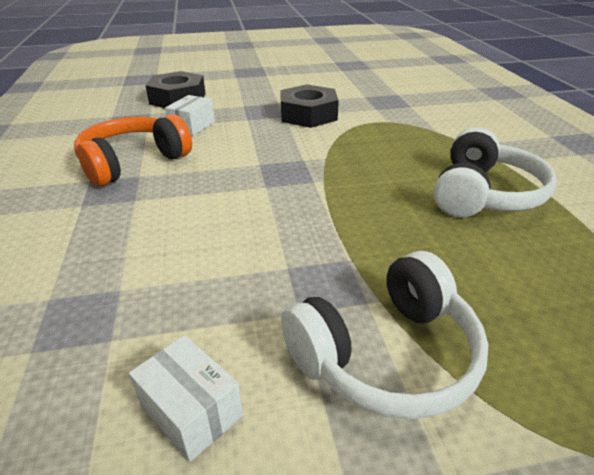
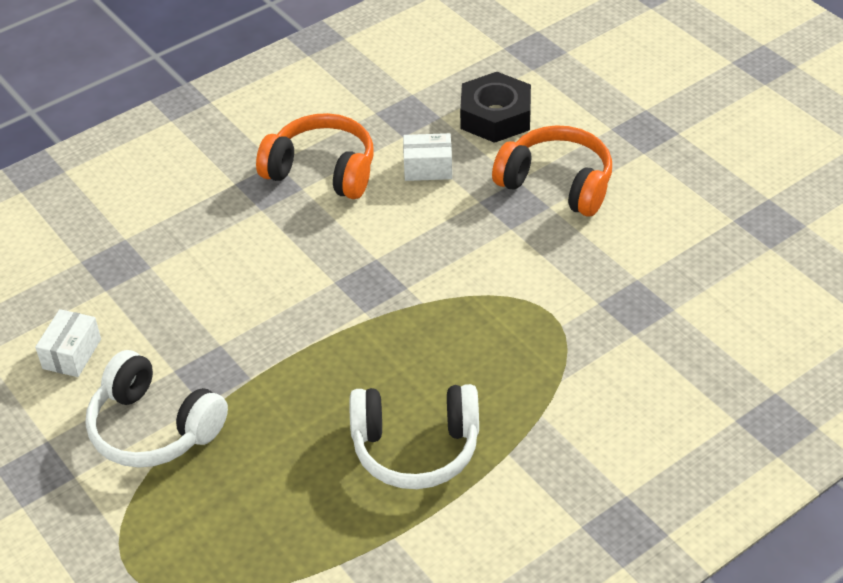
camera: 65 degrees right, 10 degrees up
black nut [280,84,339,128] -> none
none -> orange headphones [492,125,612,217]

